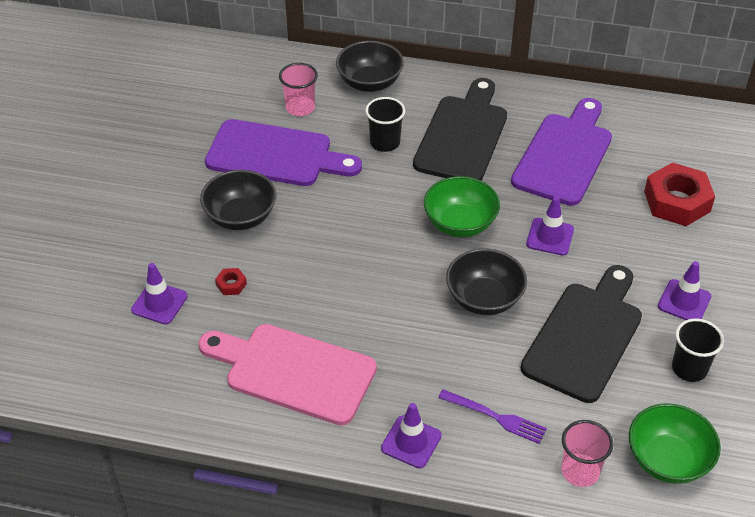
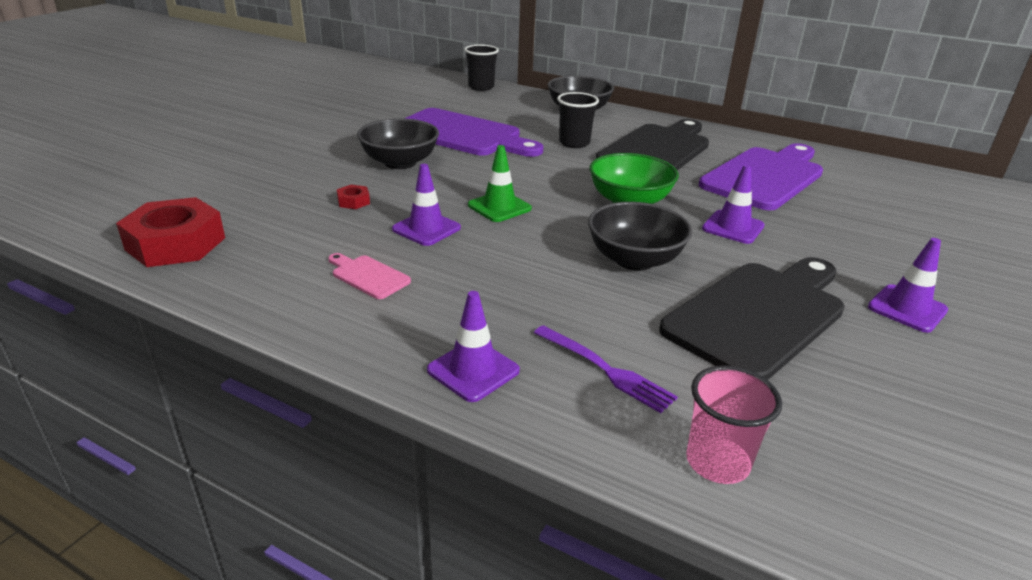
camera: 15 degrees right, 15 degrees down
purple traffic cone [131,263,188,324] -> purple traffic cone moved to [392,164,461,246]
pink cutting board [198,324,377,425] -> pink cutting board [328,253,411,299], size x0.42
pink cup [279,63,318,116] -> none
green bowl [629,403,721,484] -> none
red nut [644,162,715,226] -> red nut moved to [116,197,225,267]
black cup [672,318,724,382] -> black cup moved to [464,45,499,91]
none -> green traffic cone [468,145,532,222]

